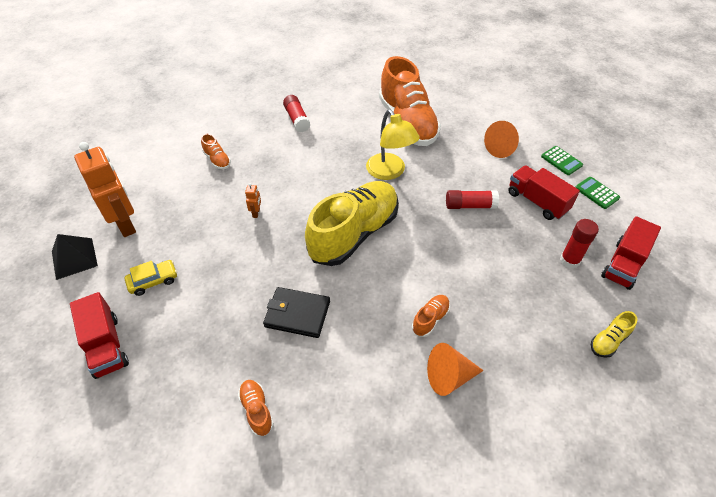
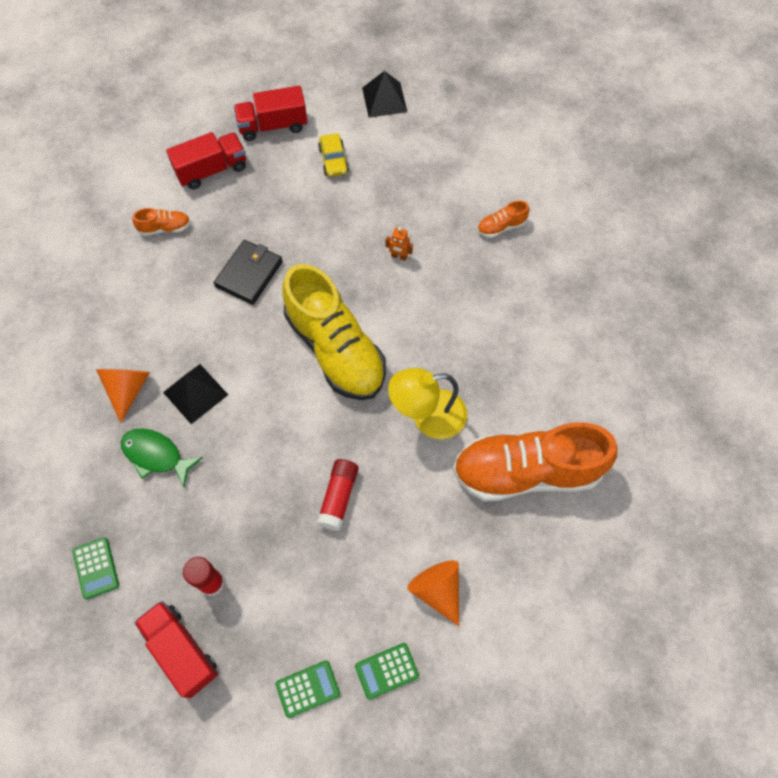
camera: 105 degrees right, 15 degrees up
orange robot [74,142,136,237] -> none
red glue stick [283,95,310,132] -> none
orange shoe [412,295,450,337] -> black pyramid [163,364,228,424]
red truck [508,165,580,220] -> red truck moved to [166,132,246,189]
yellow shoe [591,311,637,358] -> green calculator [73,537,119,599]
none -> green fish [121,429,203,487]

